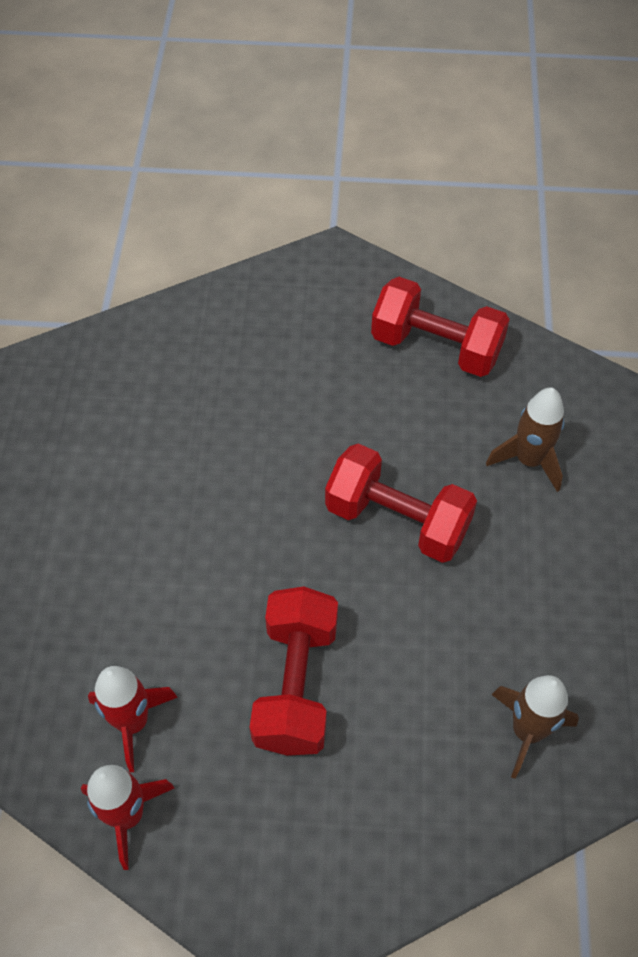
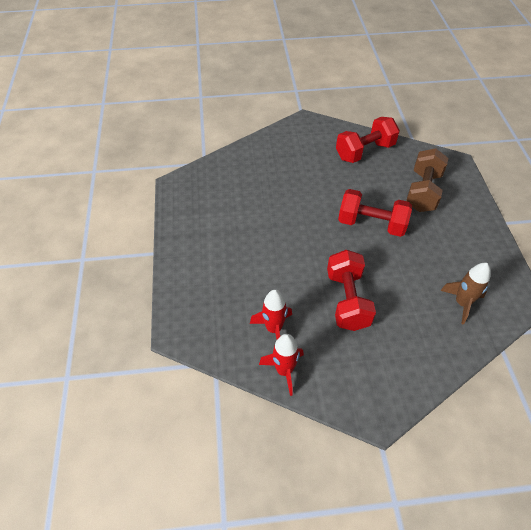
camera: 10 degrees left, 5 degrees down
red dumbbell [371,277,510,377] -> red dumbbell turned 45 degrees counterclockwise [336,117,400,163]
brown rocket [486,388,564,492] -> brown dumbbell [406,148,448,212]

